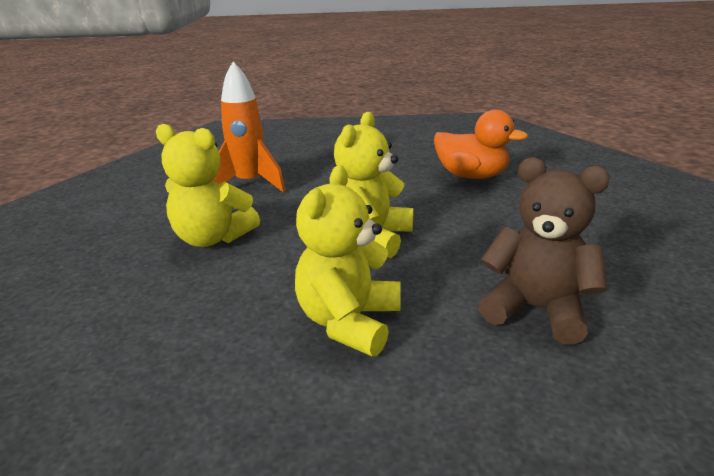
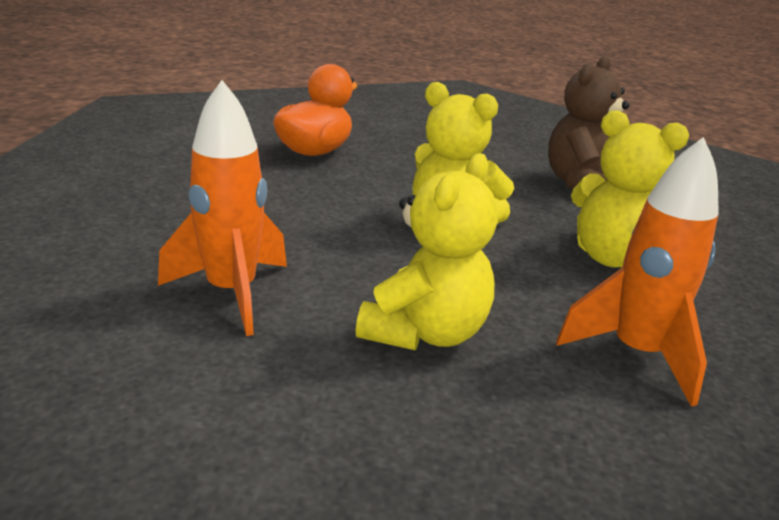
camera: 85 degrees left, 0 degrees up
none -> orange rocket [556,137,719,407]

